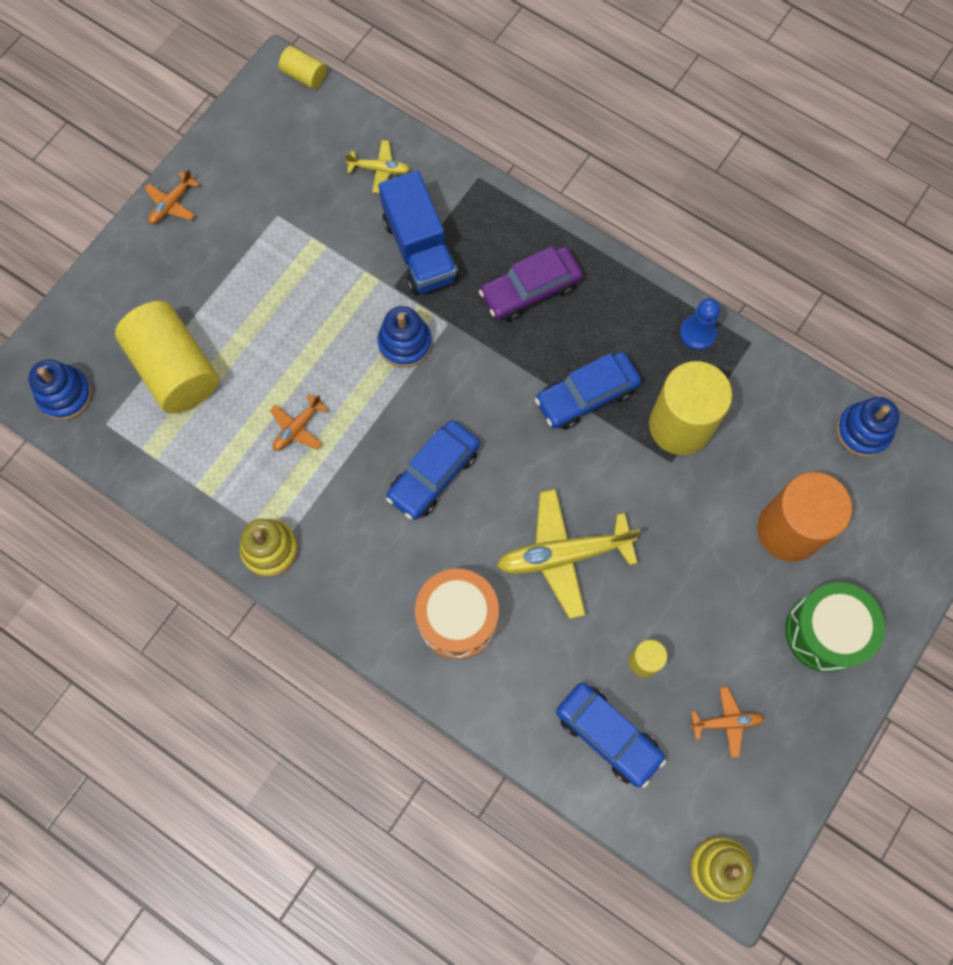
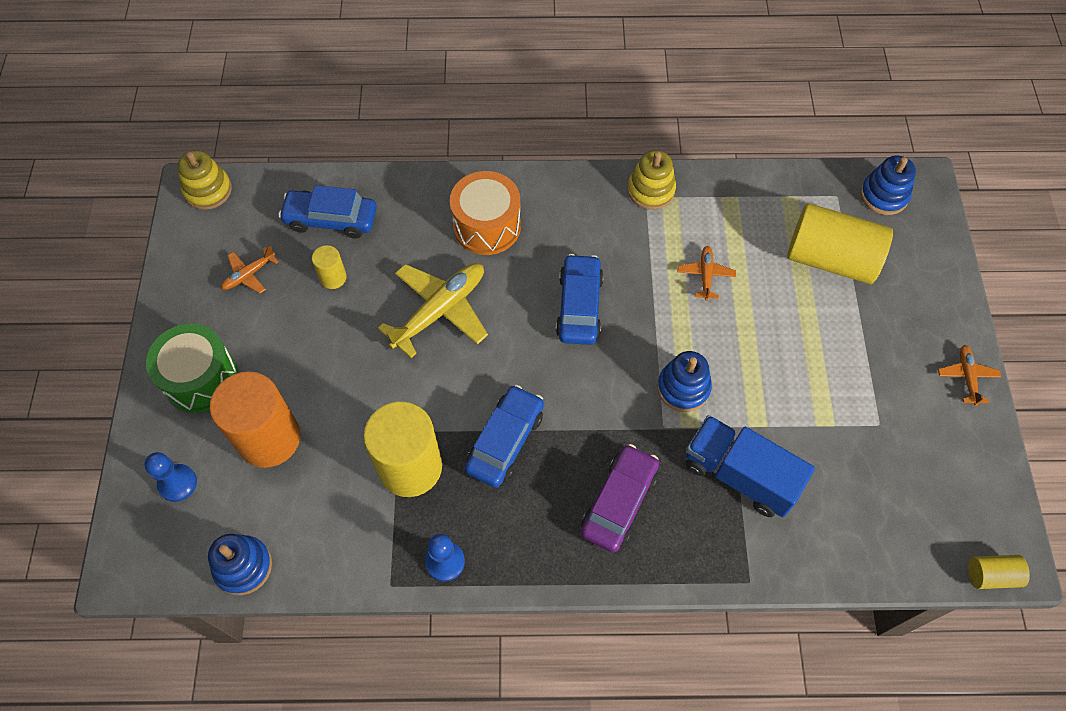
camera: 145 degrees right, 10 degrees down
yellow plane [345,140,411,193] -> none
none -> blue pawn [144,452,197,502]

